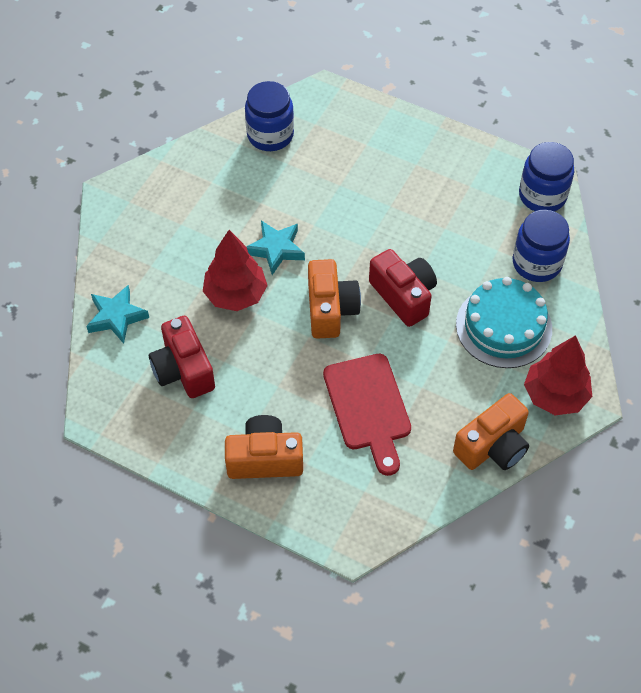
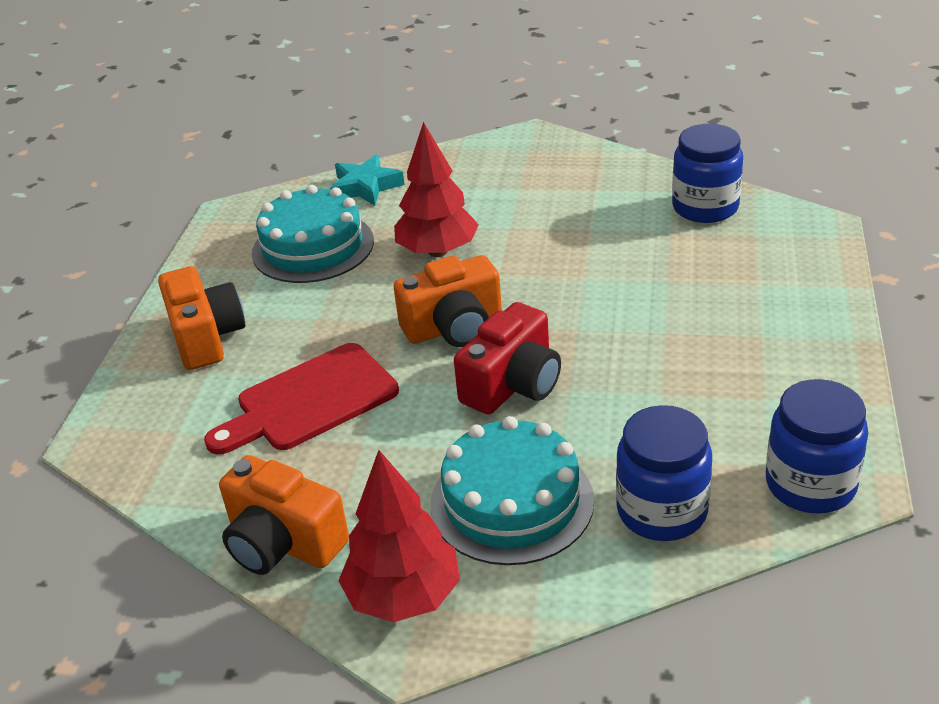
camera: 75 degrees right, 20 degrees down
red camera [149,316,215,398] -> turquoise cake [252,185,374,283]
turquoise star [246,221,305,275] -> none

